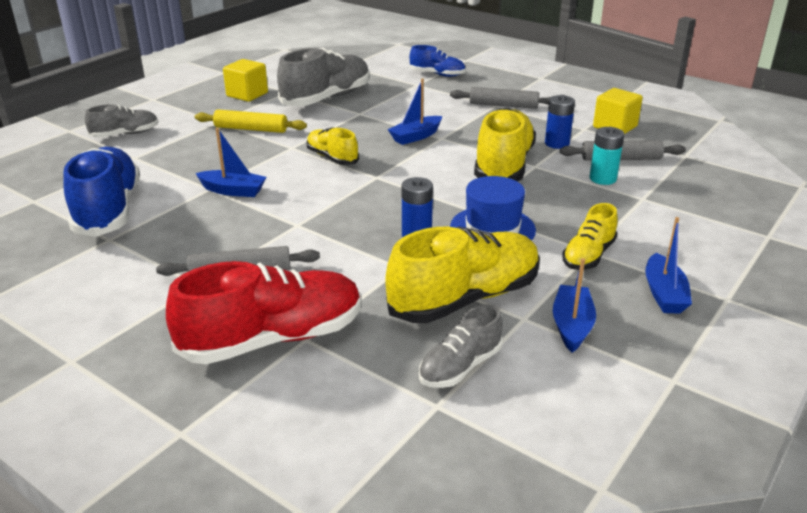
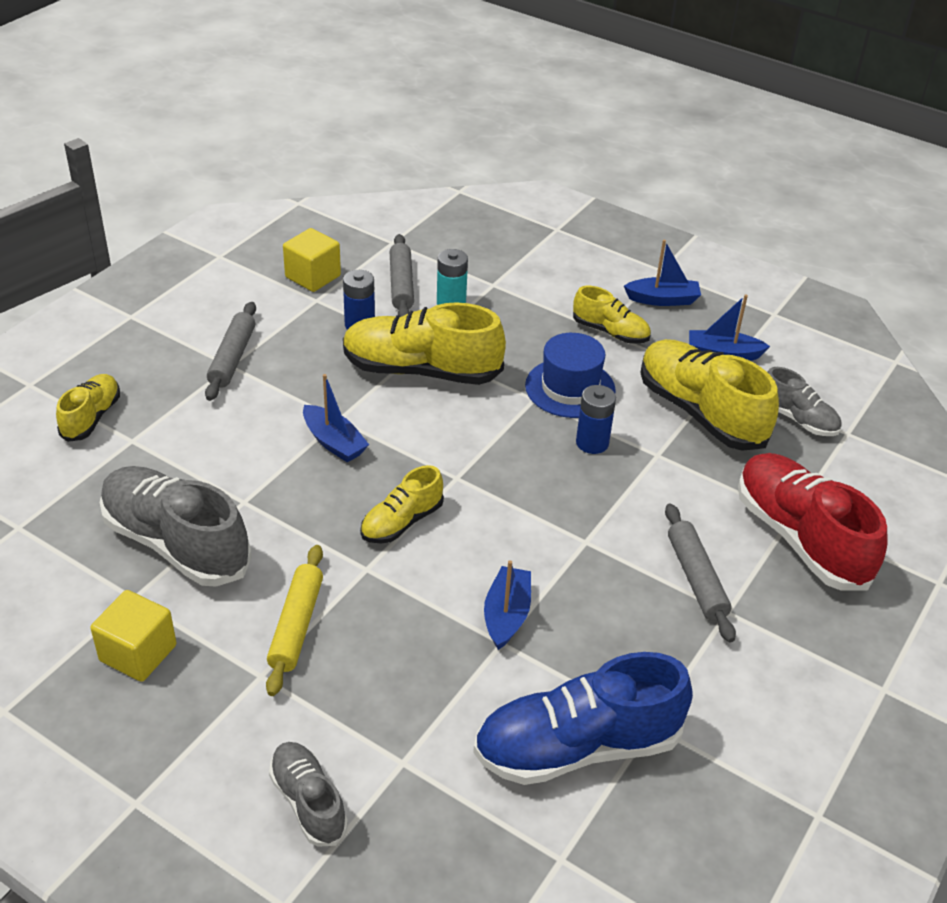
camera: 95 degrees left, 10 degrees up
blue shoe [410,45,466,77] -> yellow shoe [56,374,120,442]

